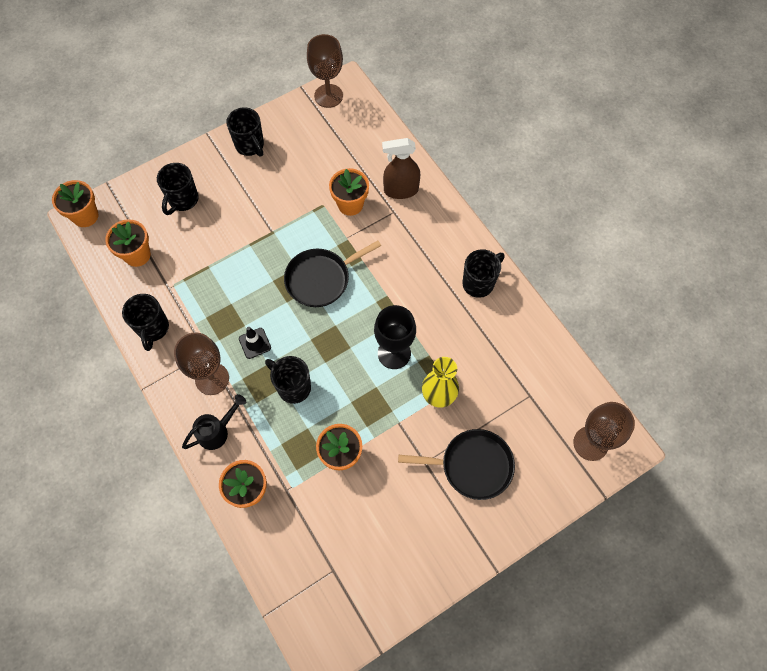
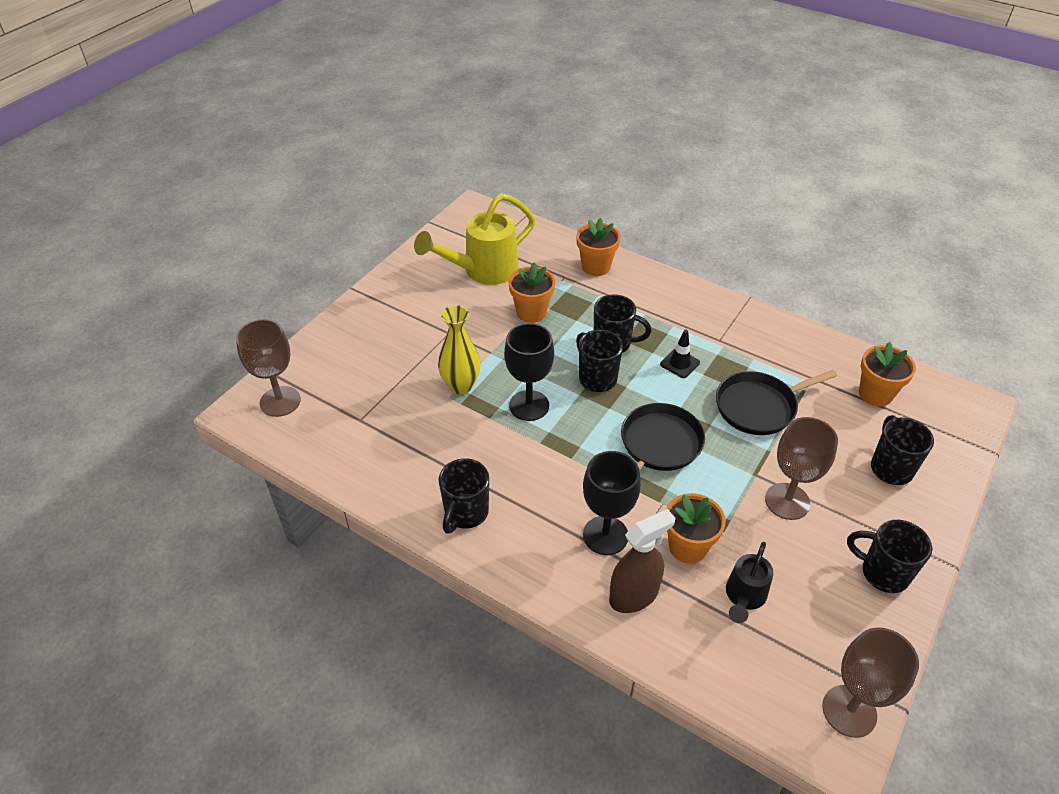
camera: 155 degrees right, 20 degrees down
orange flower pot [52,180,99,227] -> none
black mug [122,294,169,351] -> black mug moved to [576,330,623,392]
brown goblet [174,332,229,395] -> brown goblet moved to [765,417,838,520]
black watering can [182,394,246,450] -> black watering can moved to [726,542,773,623]
black pan [398,429,515,500] -> black pan moved to [716,370,837,435]
none -> yellow watering can [414,193,535,285]
none -> black goblet [583,451,641,555]

